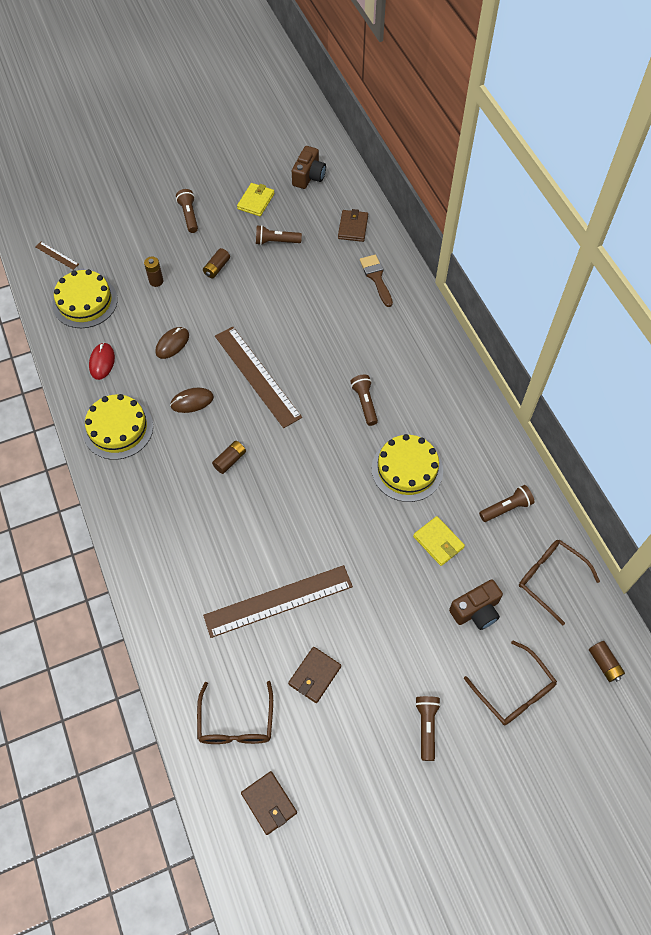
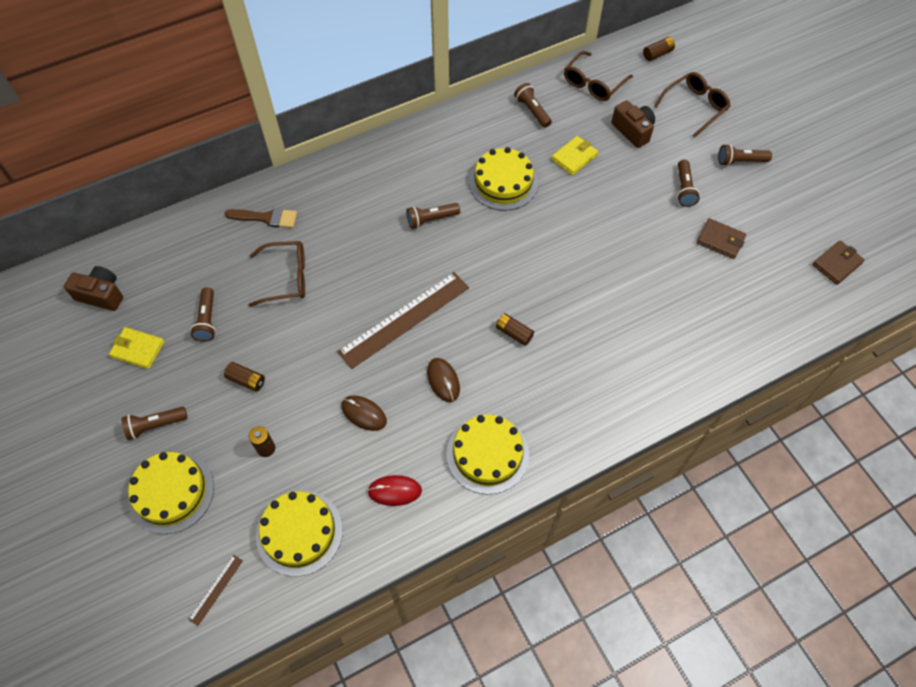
camera: 95 degrees left, 0 degrees up
brown glasses [197,681,273,744] -> brown glasses moved to [249,241,305,307]
brown ruler [203,565,353,638] -> none
brown wallet [338,209,368,242] -> none
brown brush [360,255,393,307] -> brown brush turned 150 degrees counterclockwise [224,208,297,228]
none -> yellow cake [128,452,214,534]
none -> brown flashlight [677,160,700,207]

